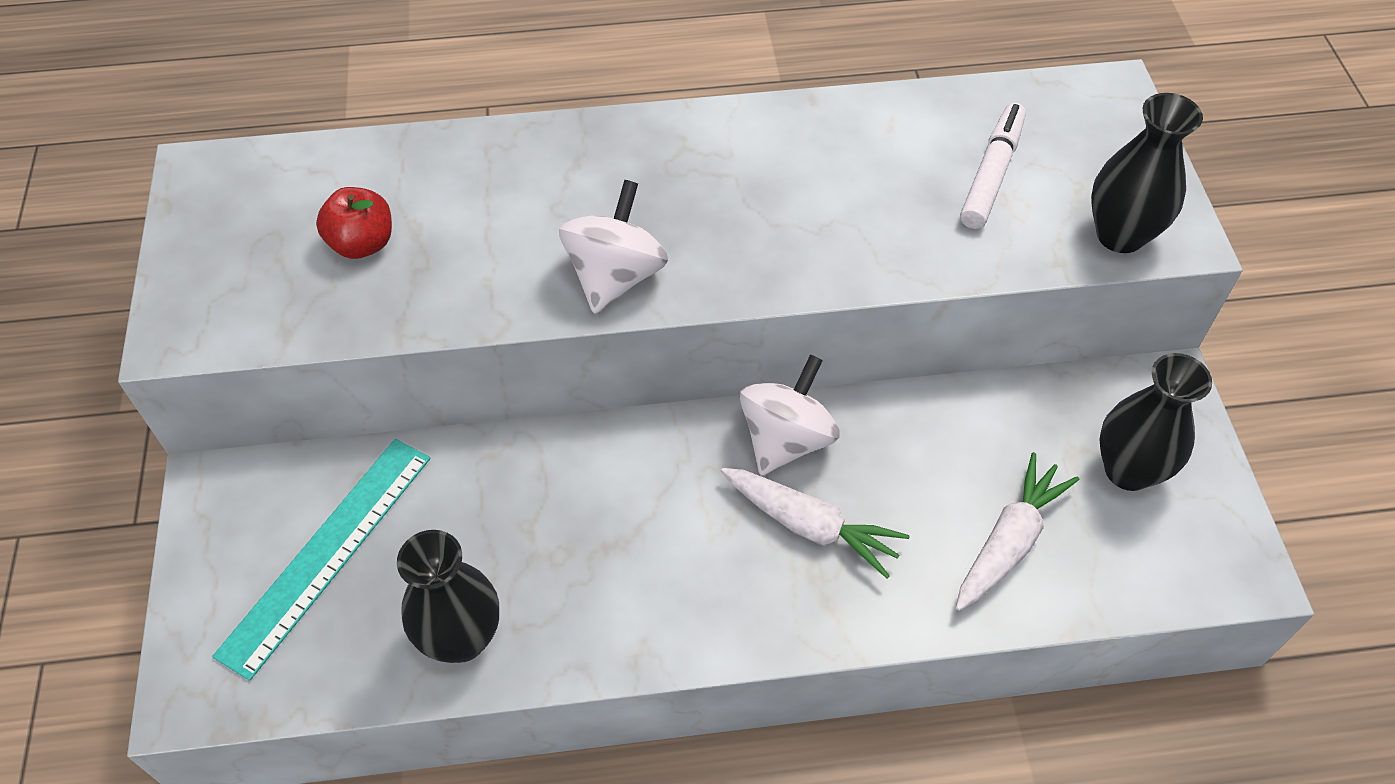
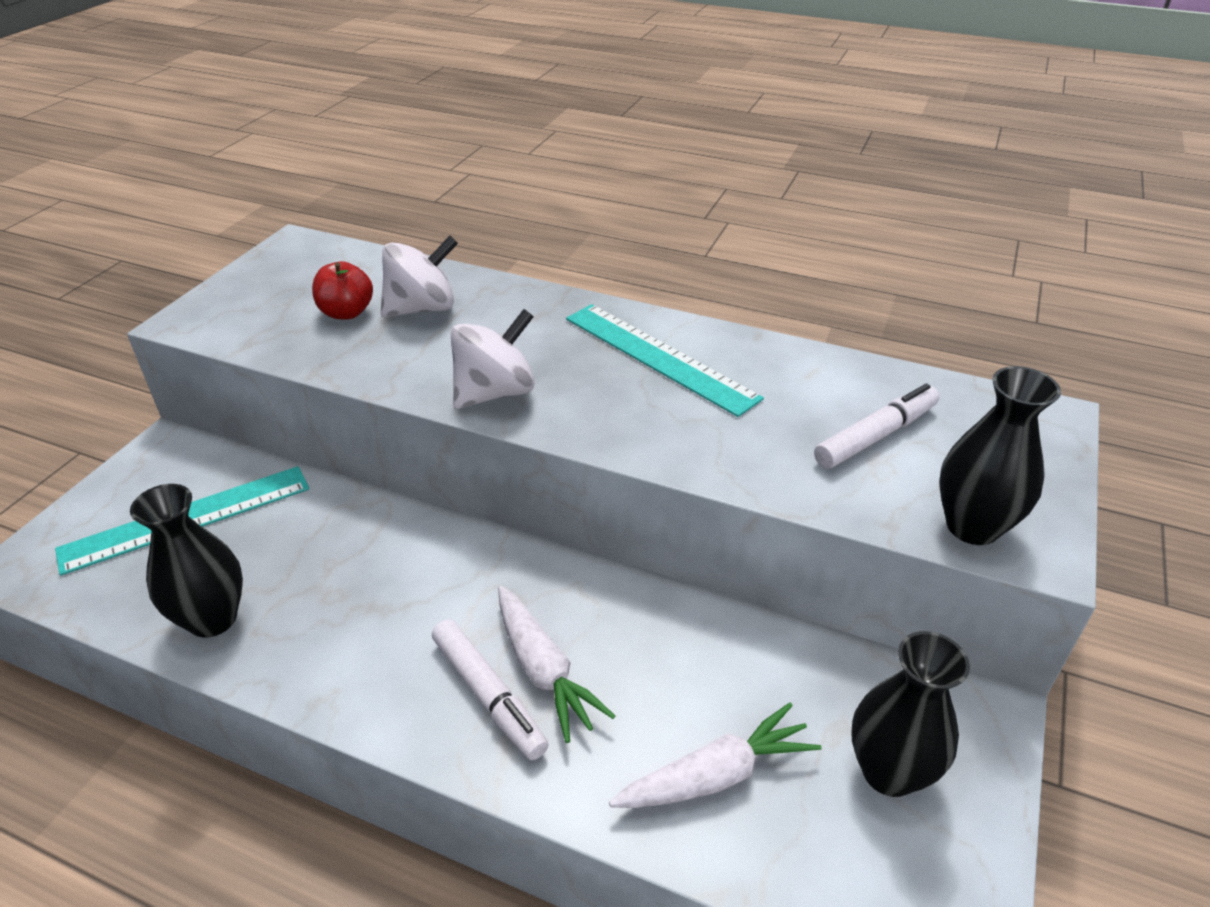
camera: 30 degrees right, 15 degrees down
white spinning top [740,354,840,476] -> white spinning top moved to [380,235,458,317]
none -> white marker [432,619,549,760]
none -> turquoise ruler [566,304,764,417]

